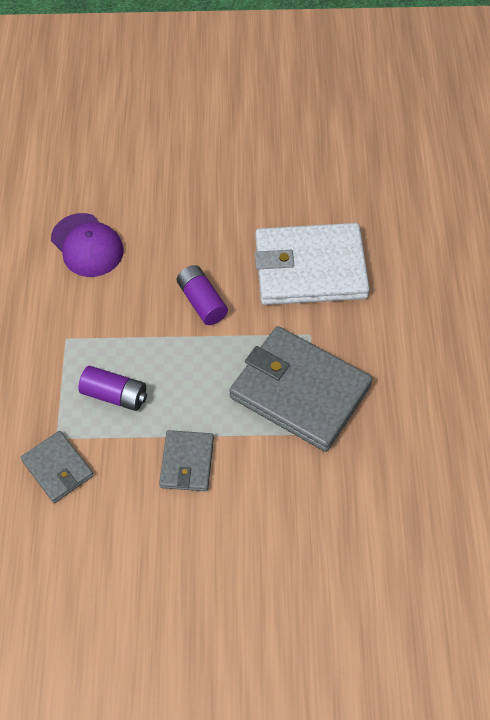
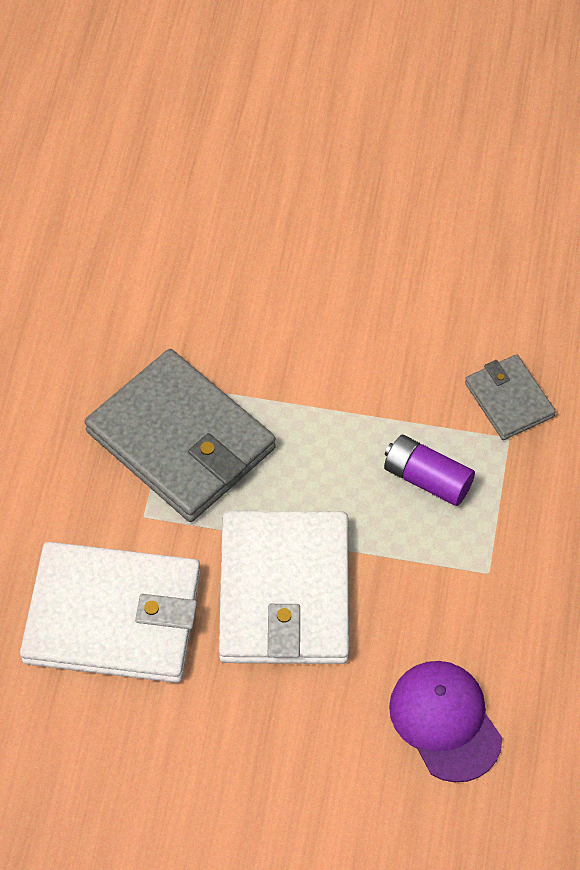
camera: 170 degrees left, 0 degrees up
grey wallet [159,430,214,491] -> none
purple battery [177,265,228,325] -> white wallet [219,511,349,664]

